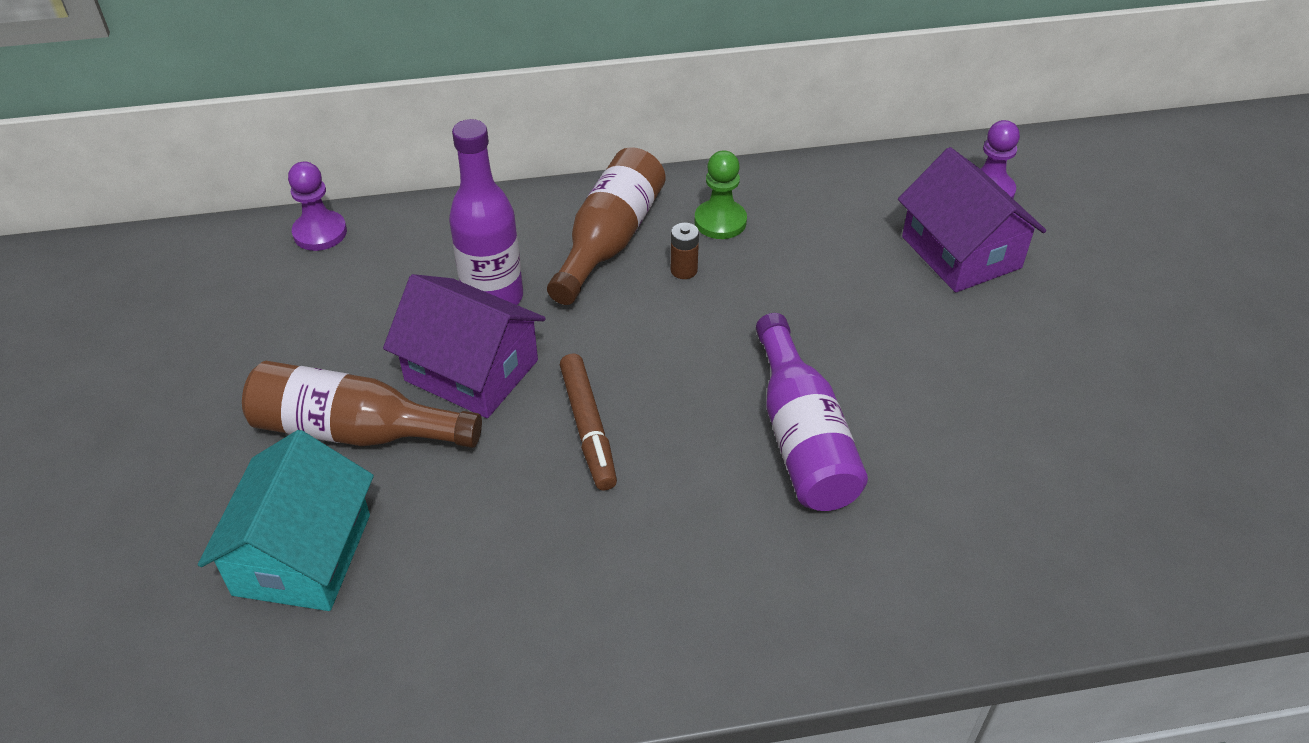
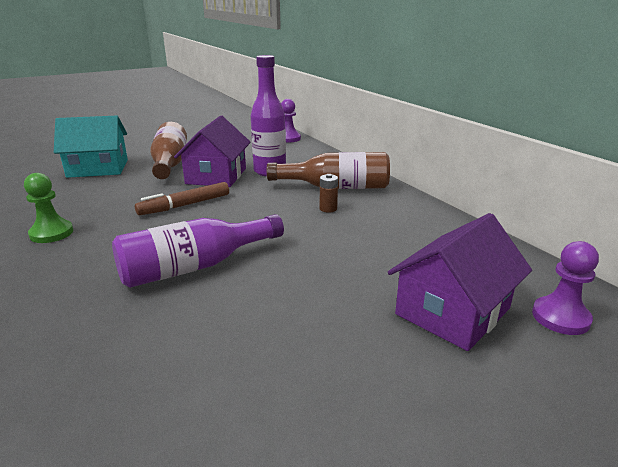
camera: 70 degrees right, 20 degrees down
green pawn [695,150,747,239] -> green pawn moved to [24,173,73,243]

